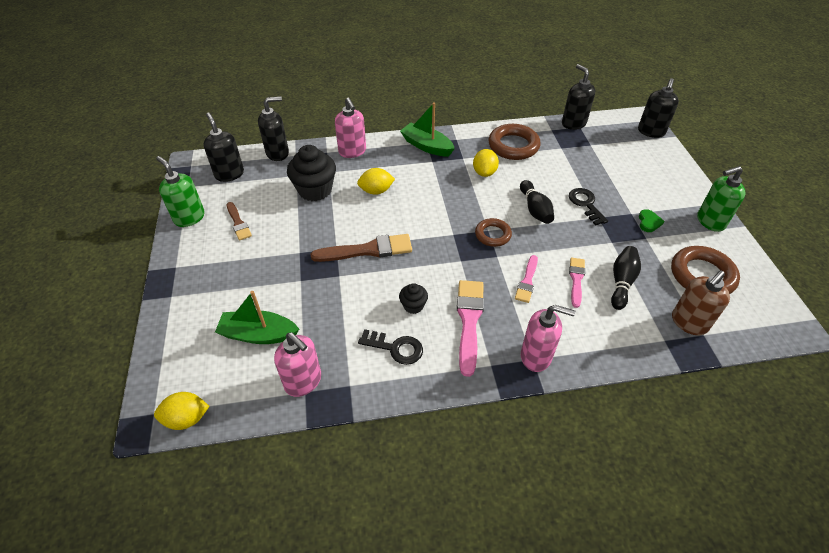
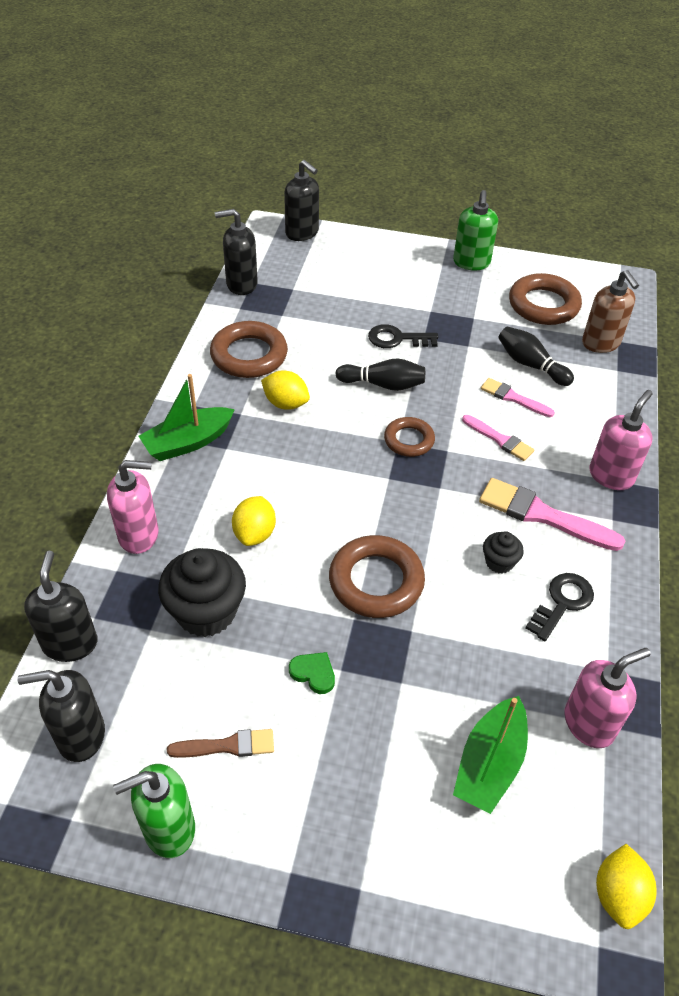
camera: 70 degrees left, 0 degrees up
brown brush [310,234,412,262] -> brown ring [329,535,425,618]
green heart [639,209,665,232] -> green heart moved to [289,652,335,694]

